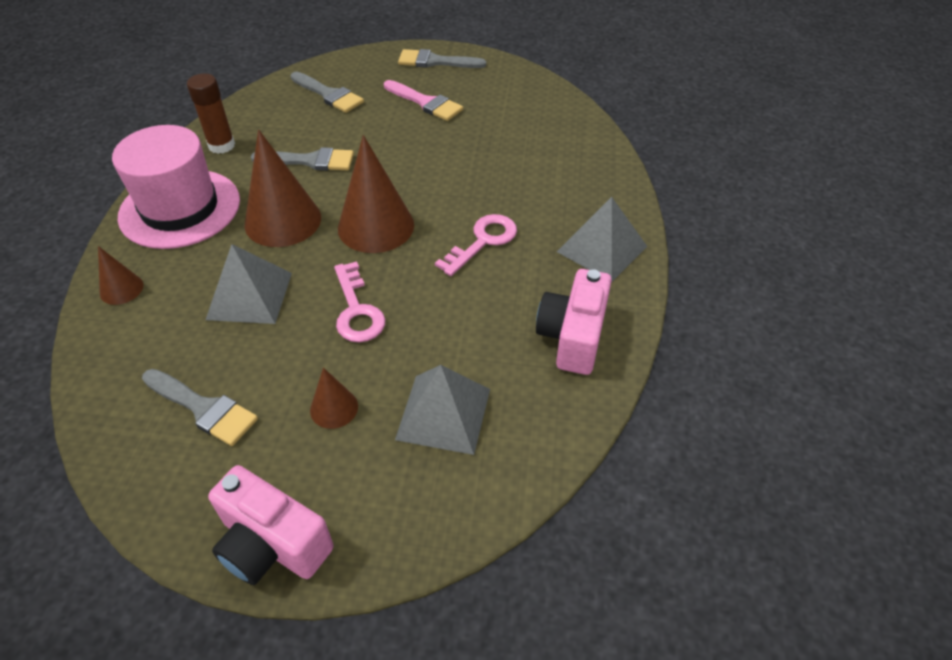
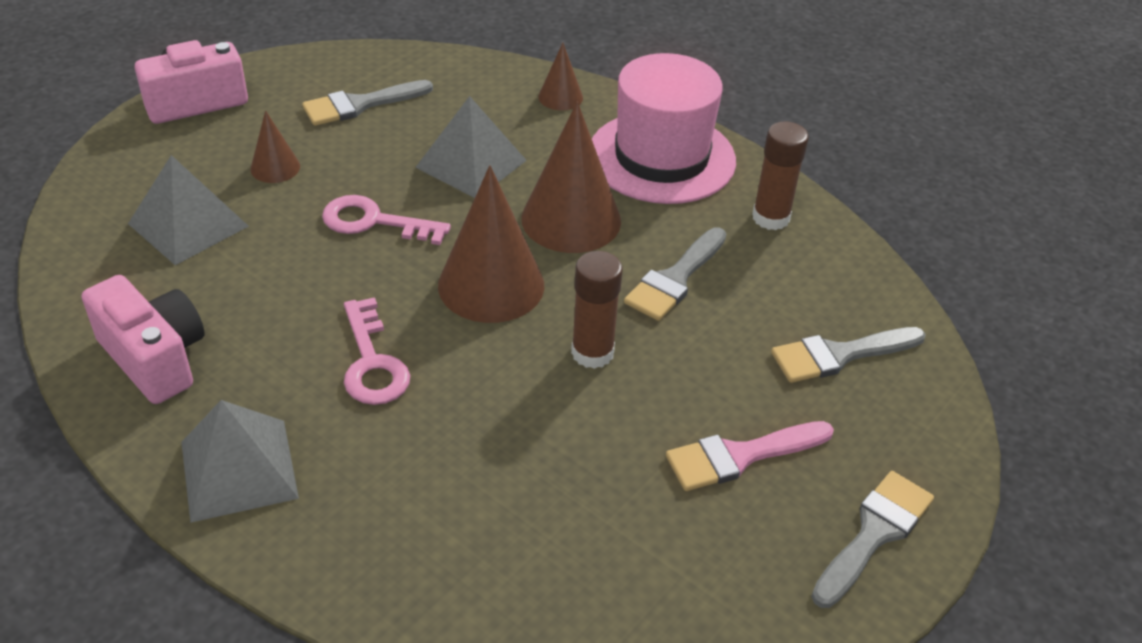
camera: 120 degrees right, 5 degrees down
none -> brown glue stick [571,251,623,369]

